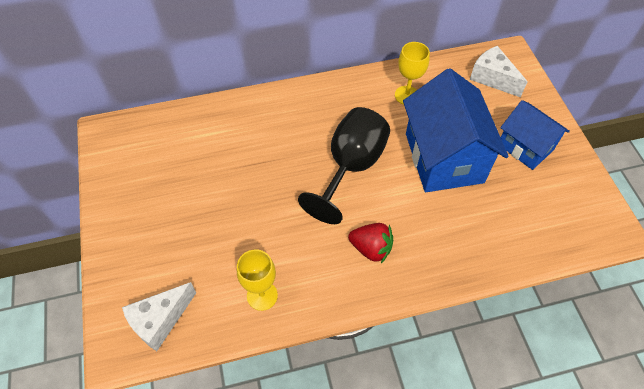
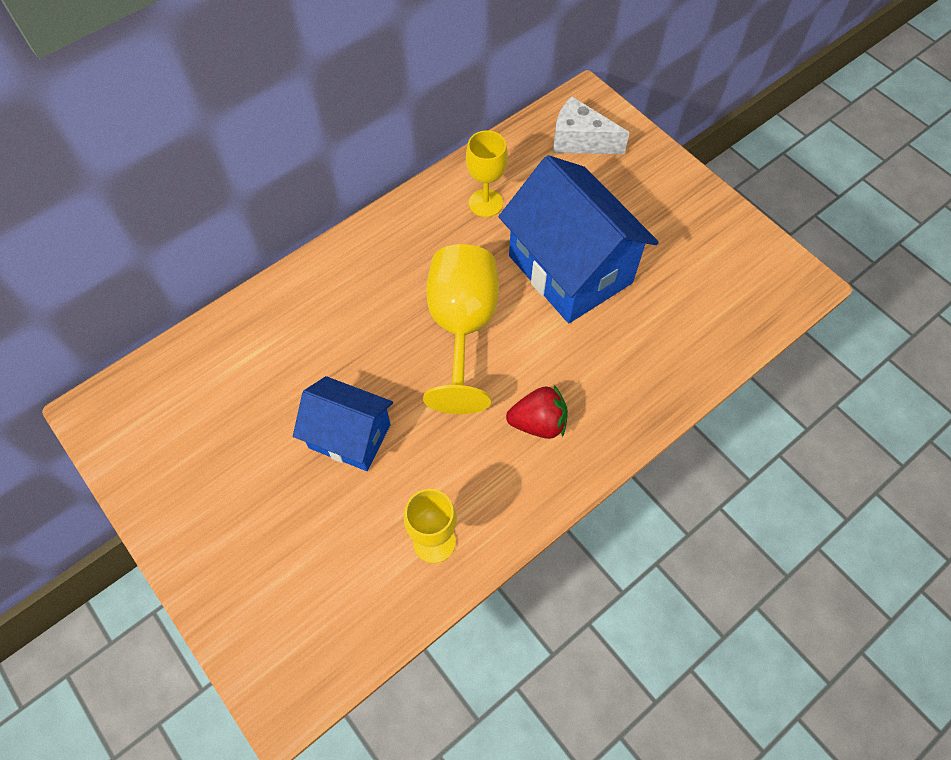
camera: 25 degrees left, 5 degrees up
white cheese [122,282,196,351] -> none
black goblet [298,107,390,224] -> yellow goblet [423,244,499,414]
blue house [500,100,570,170] -> blue house moved to [293,376,393,471]

